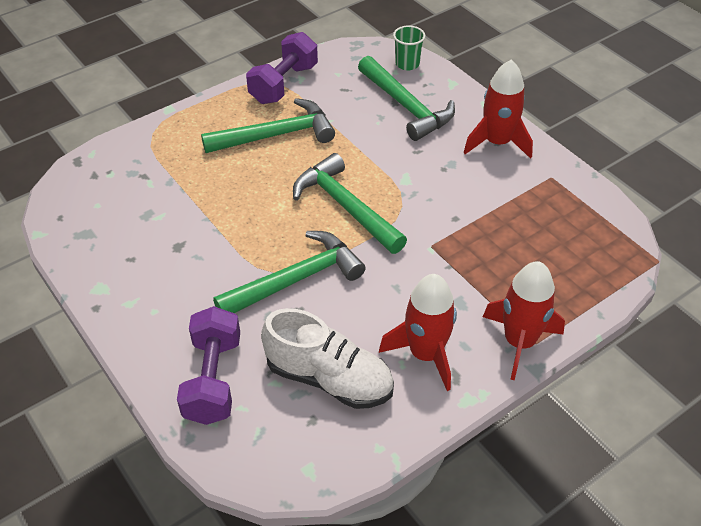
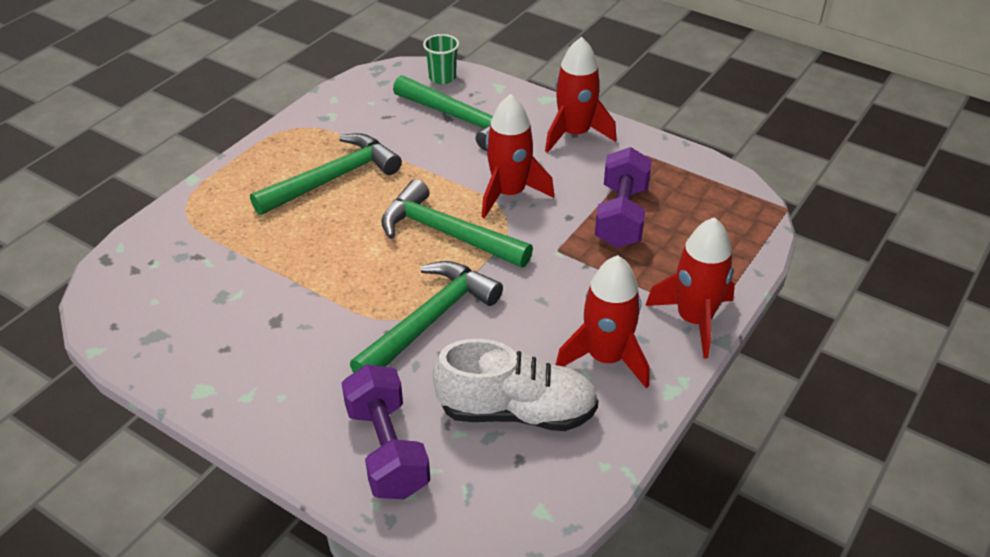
camera: 20 degrees left, 5 degrees down
purple dumbbell [246,32,318,104] -> purple dumbbell moved to [595,147,652,248]
none -> red rocket [482,94,554,218]

